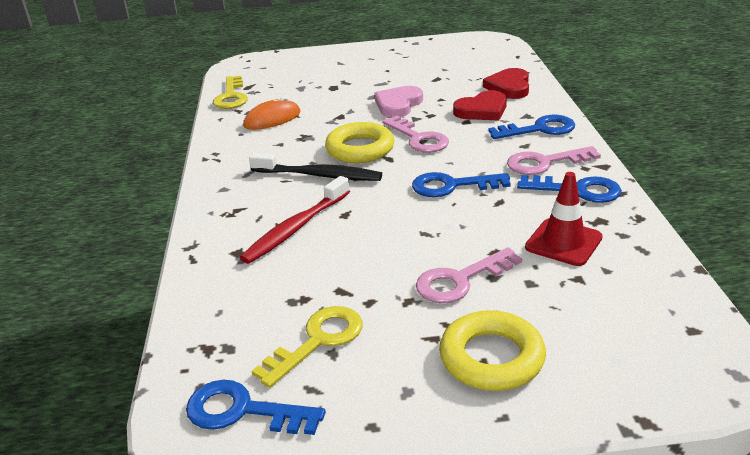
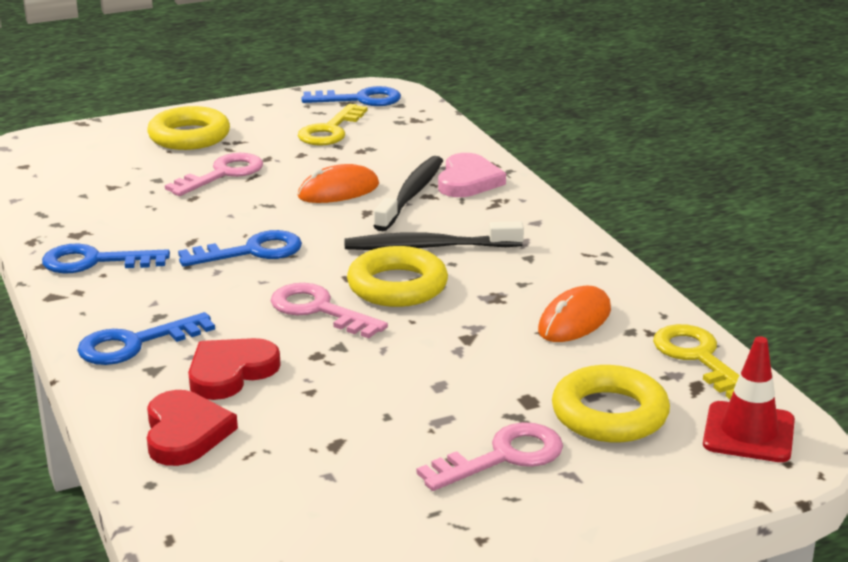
camera: 160 degrees right, 5 degrees down
red toothbrush [240,176,350,264] -> black toothbrush [374,156,443,231]
pink heart [375,86,423,117] -> pink heart moved to [438,153,506,197]
pink key [507,146,601,175] -> pink key moved to [417,422,563,491]
red traffic cone [525,172,603,266] -> red traffic cone moved to [703,336,795,462]
none -> orange mouse [298,164,379,203]
none -> yellow ring [552,365,670,442]

